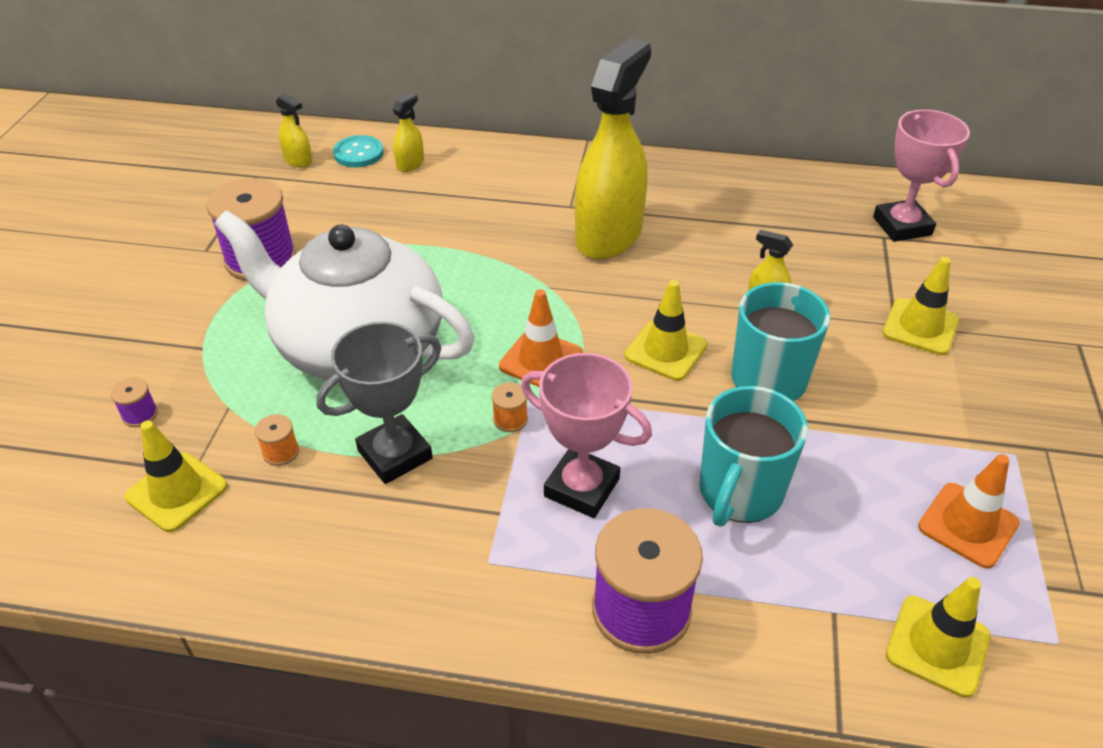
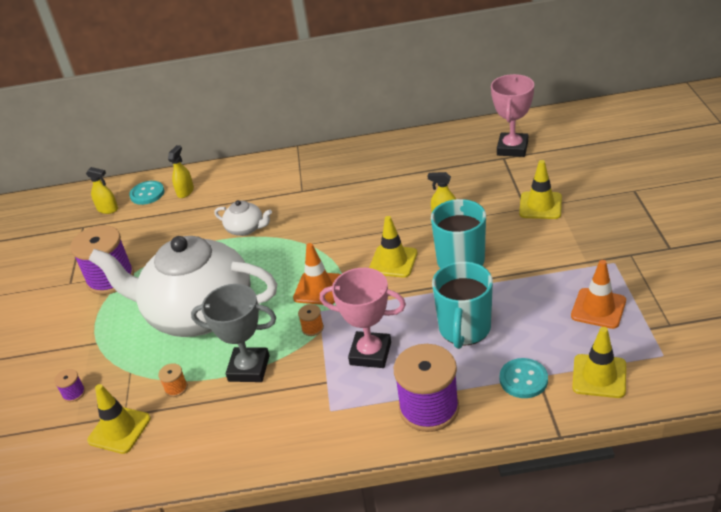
camera: 10 degrees left, 5 degrees down
grey trophy [316,322,441,484] -> grey trophy turned 60 degrees clockwise [191,284,277,382]
yellow spray bottle [575,38,651,259] -> none
pink trophy [873,110,970,242] -> pink trophy turned 45 degrees clockwise [491,74,534,157]
none -> white teapot [214,200,272,236]
none -> turquoise button [500,358,548,398]

